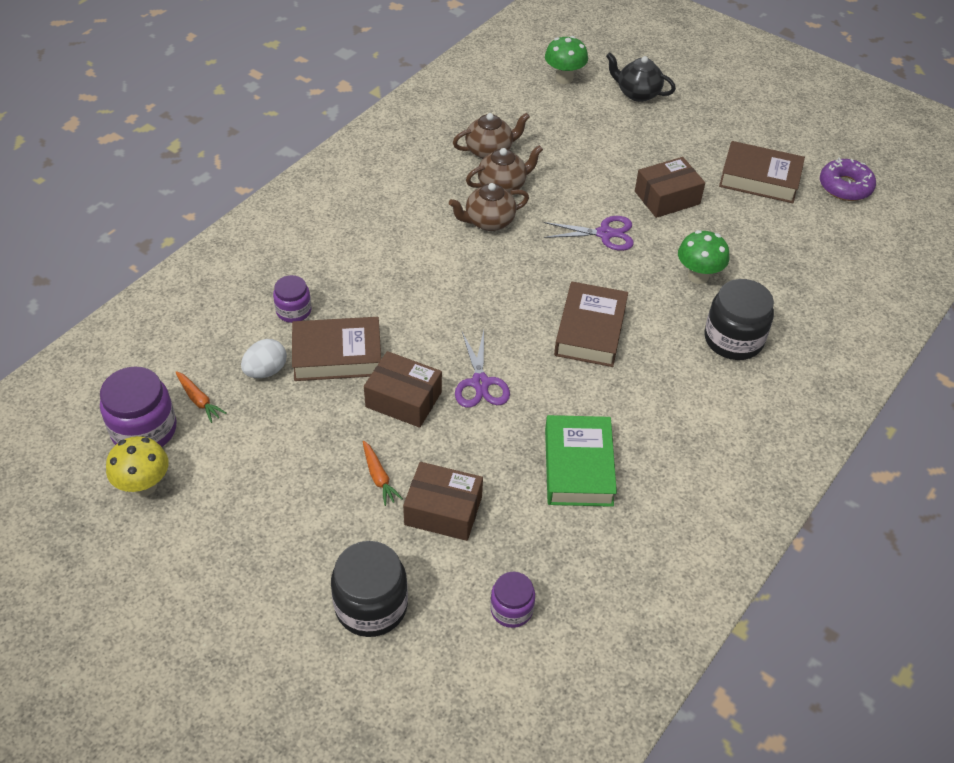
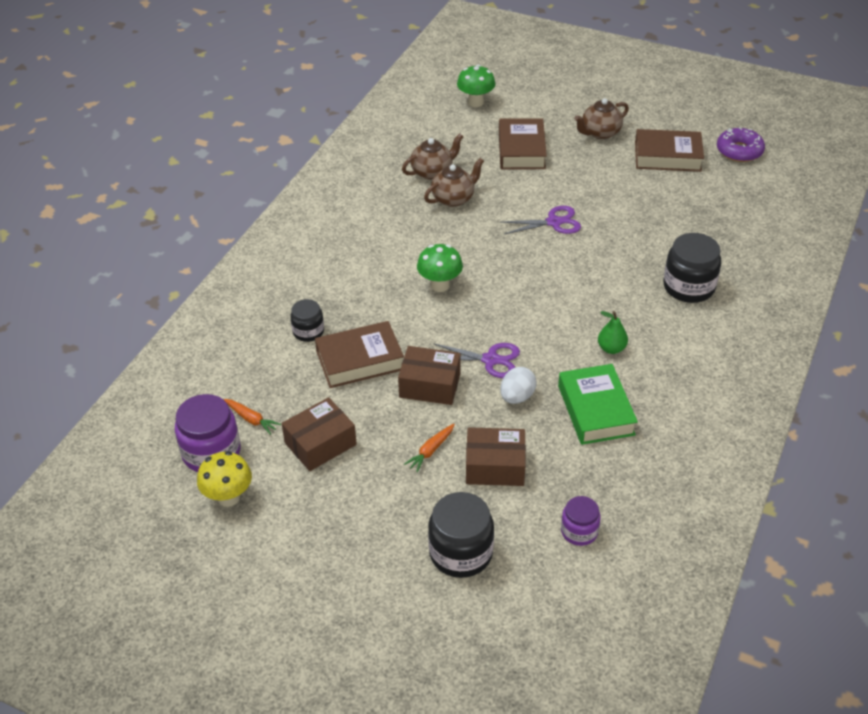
camera: 10 degrees left, 5 degrees down
white egg [241,339,287,378] -> white egg moved to [500,367,536,404]
purple jar [273,275,311,323] -> black jar [290,299,324,342]
orange carrot [363,441,403,506] -> orange carrot turned 75 degrees clockwise [404,424,455,472]
brown teapot [449,183,529,231] -> brown teapot moved to [574,98,629,139]
purple scissors [455,330,510,408] -> purple scissors turned 60 degrees counterclockwise [433,343,520,378]
brown book [554,282,628,367] -> brown book moved to [499,118,547,169]
black teapot [606,53,676,102] -> none
brown box [635,157,705,218] -> brown box moved to [282,397,357,471]
green mushroom [678,230,729,284] -> green mushroom moved to [417,244,463,292]
none -> green pear [598,311,628,354]

